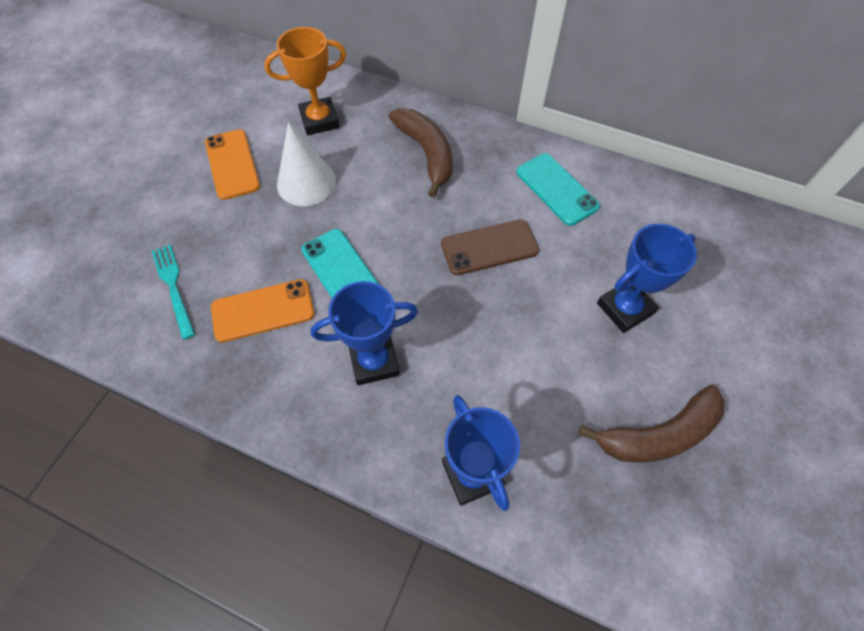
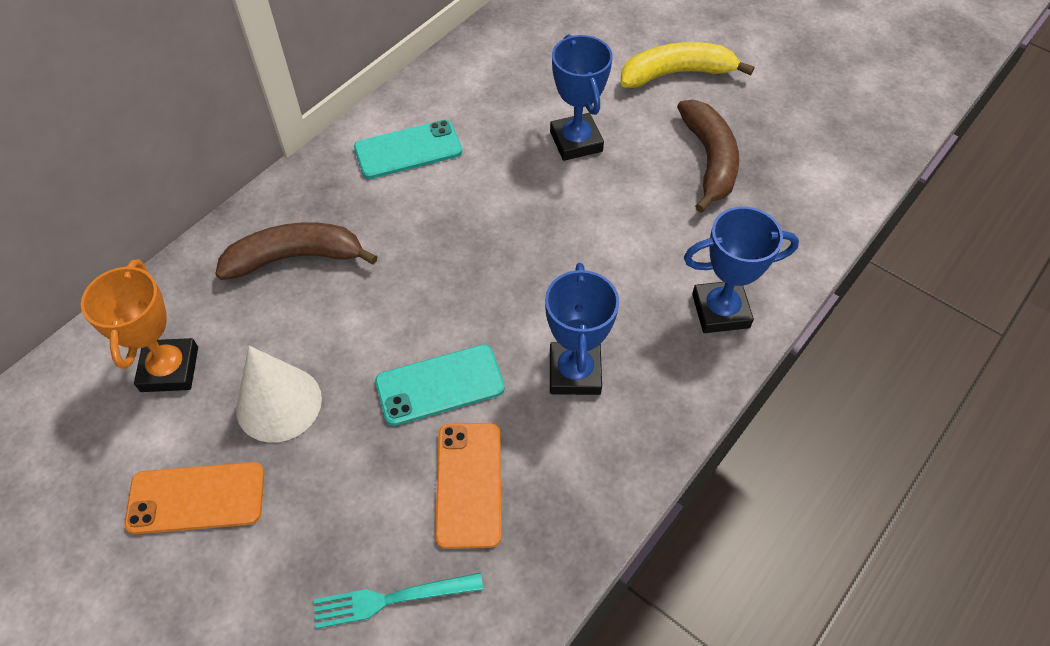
camera: 75 degrees left, 5 degrees down
brown phone [441,219,539,275] -> none
none -> yellow banana [621,42,754,88]

